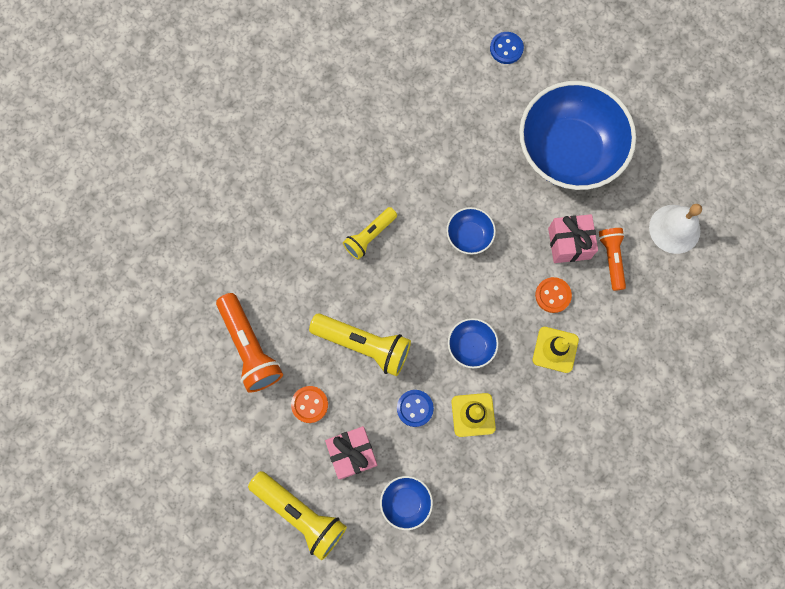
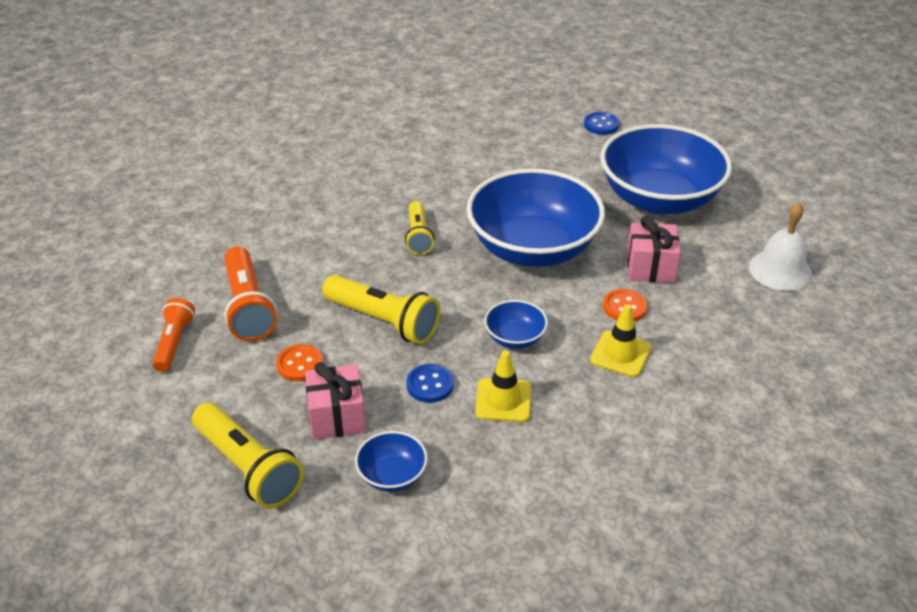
camera: 10 degrees right, 35 degrees down
yellow flashlight [343,207,397,260] -> yellow flashlight turned 60 degrees counterclockwise [405,201,435,255]
blue bowl [446,207,496,255] -> blue bowl [467,169,605,267], size x2.36
orange flashlight [599,228,626,291] -> orange flashlight moved to [152,298,195,372]

